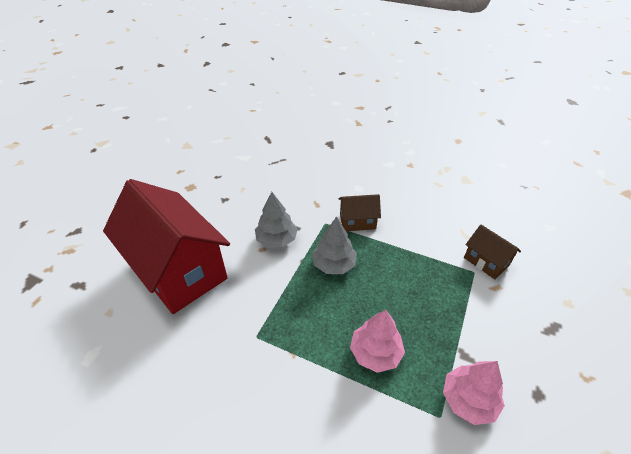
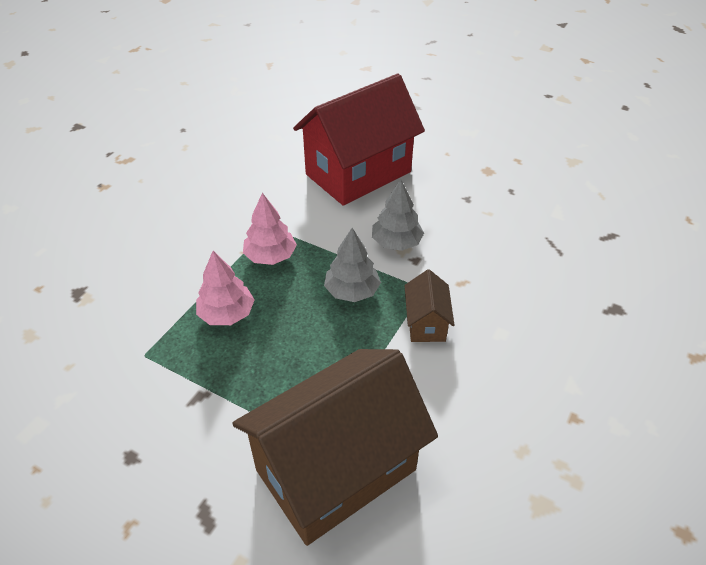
camera: 95 degrees right, 0 degrees up
pink tree [443,361,505,425] -> pink tree moved to [243,193,297,265]
brown house [464,225,521,279] -> brown house [232,349,438,546], size x2.30

